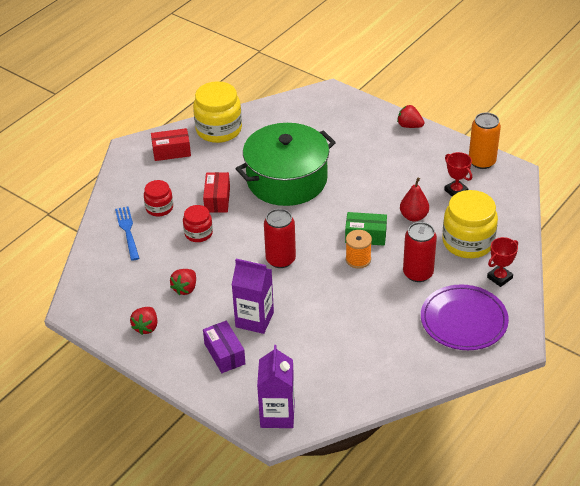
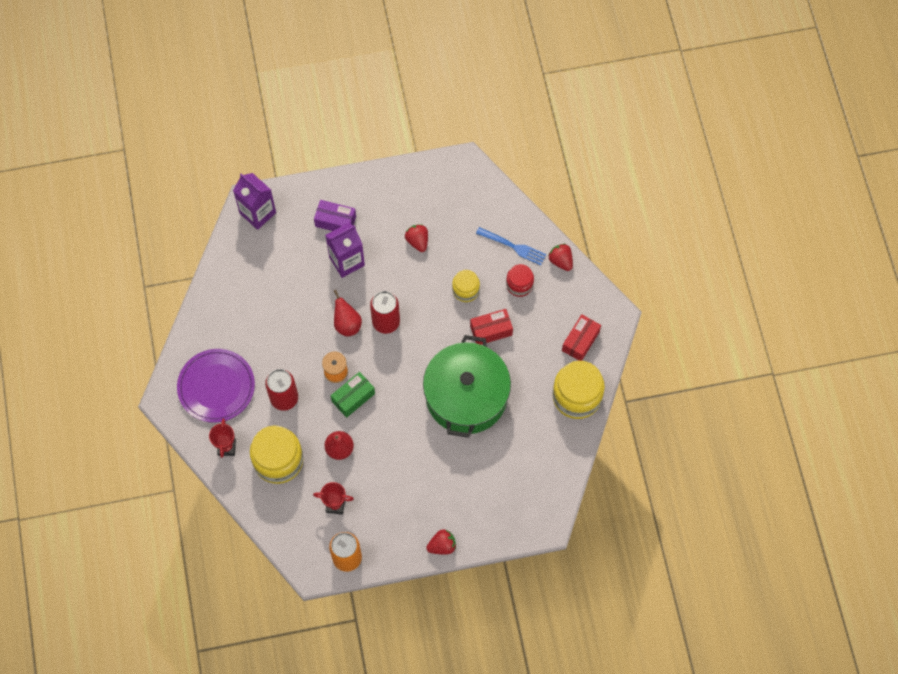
camera: 130 degrees right, 25 degrees up
red strawberry [130,307,158,335] -> red strawberry moved to [548,244,573,271]
red jar [183,205,213,242] -> yellow jar [452,270,480,302]
red box [203,172,230,213] -> red box turned 60 degrees counterclockwise [470,309,513,345]
none -> red pear [334,290,362,337]

